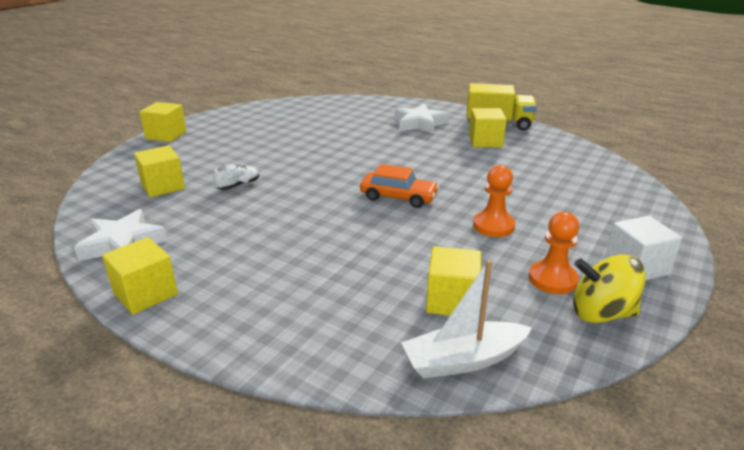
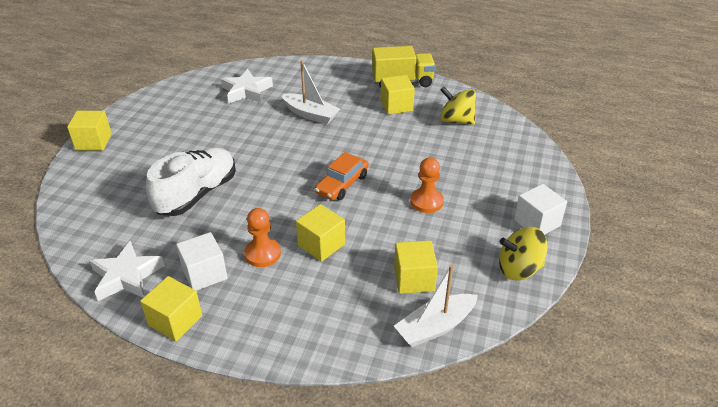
camera: 15 degrees left, 10 degrees up
yellow cube [134,145,185,197] -> yellow cube moved to [296,204,345,262]
white shoe [213,164,259,190] -> white shoe [146,147,236,216], size x2.41
orange car [360,164,439,208] -> orange car turned 120 degrees clockwise [315,152,369,200]
white star [395,104,449,134] -> white star moved to [221,69,273,103]
orange pawn [529,212,579,294] -> orange pawn moved to [244,208,281,267]
none -> white cube [176,232,228,291]
none -> white boat [281,60,340,124]
none -> yellow spinning top [440,87,476,125]

